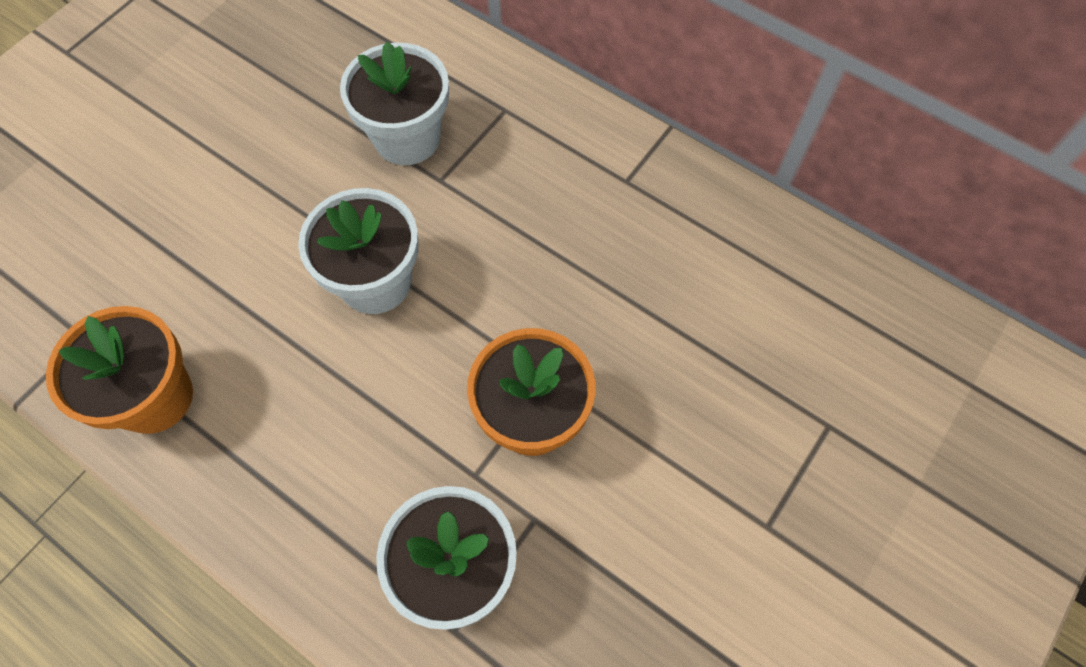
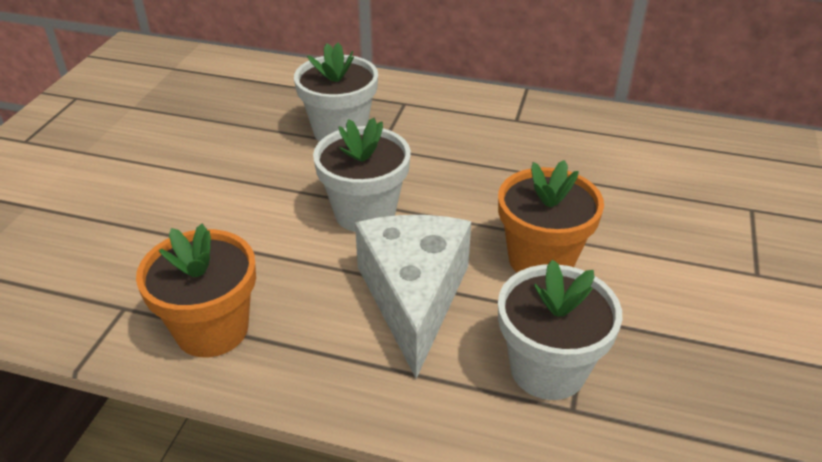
camera: 20 degrees left, 25 degrees down
none -> white cheese [355,215,471,379]

